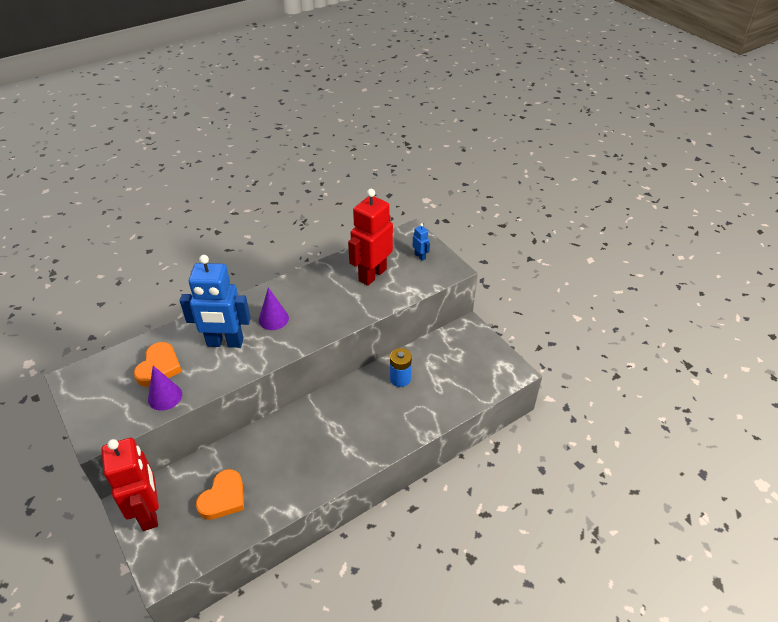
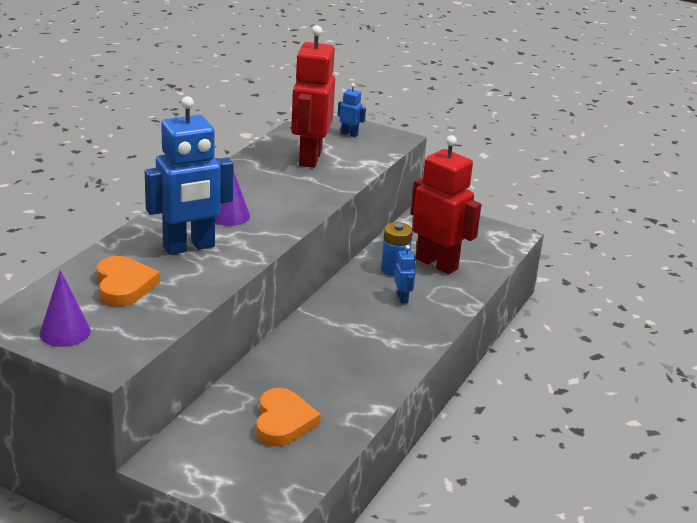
camera: 30 degrees left, 15 degrees down
red robot [101,438,159,531] -> red robot moved to [411,135,481,274]
purple cone [148,366,182,411] -> purple cone moved to [39,270,91,347]
none -> blue robot [394,245,416,304]

